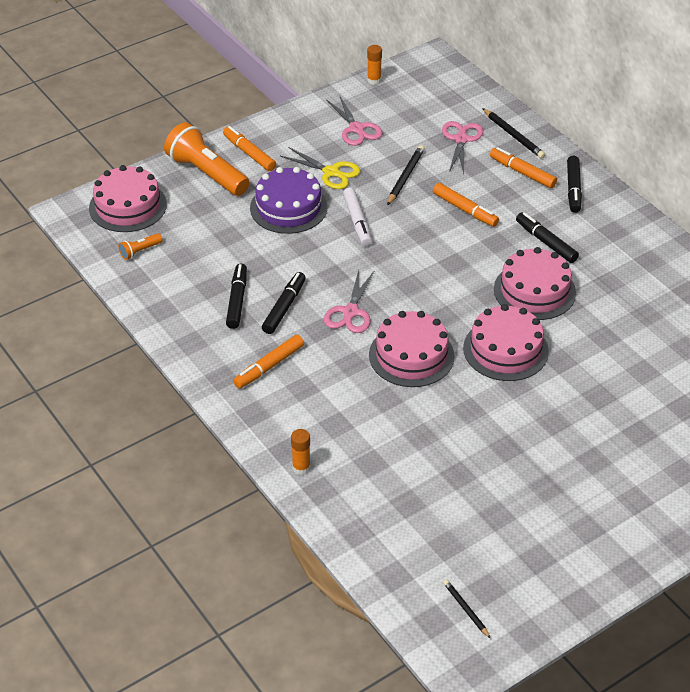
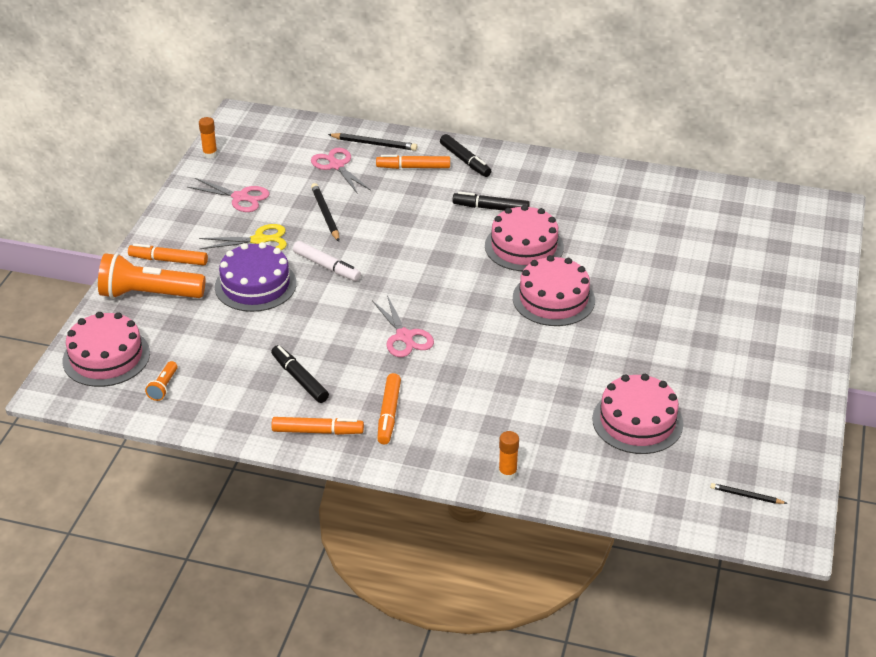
camera: 40 degrees left, 5 degrees down
black marker [262,272,306,334] -> none
pink cake [369,311,454,387] -> pink cake moved to [592,374,684,454]
orange marker [433,183,499,227] -> orange marker moved to [271,417,364,435]

